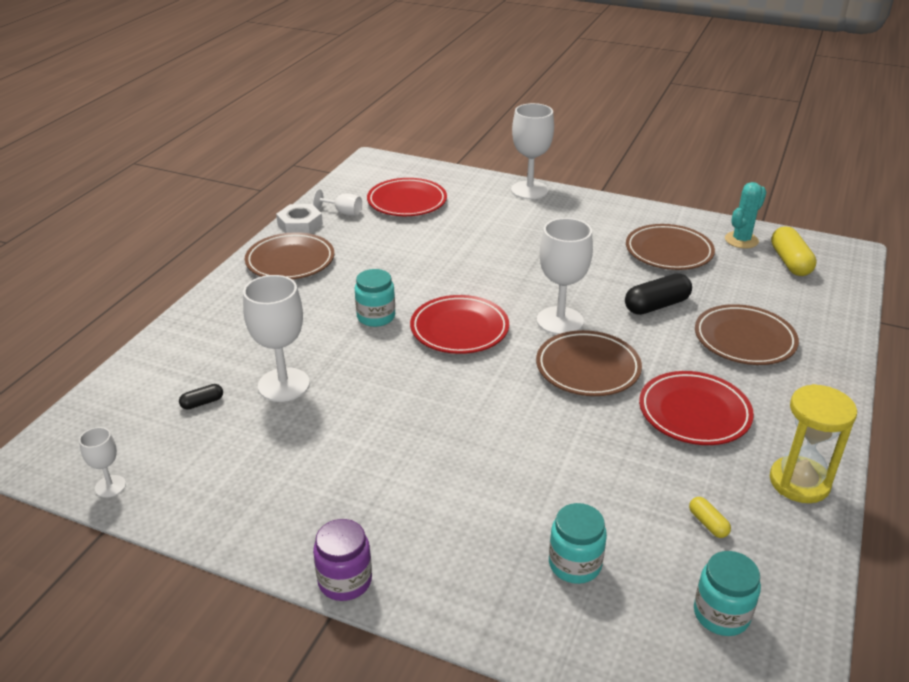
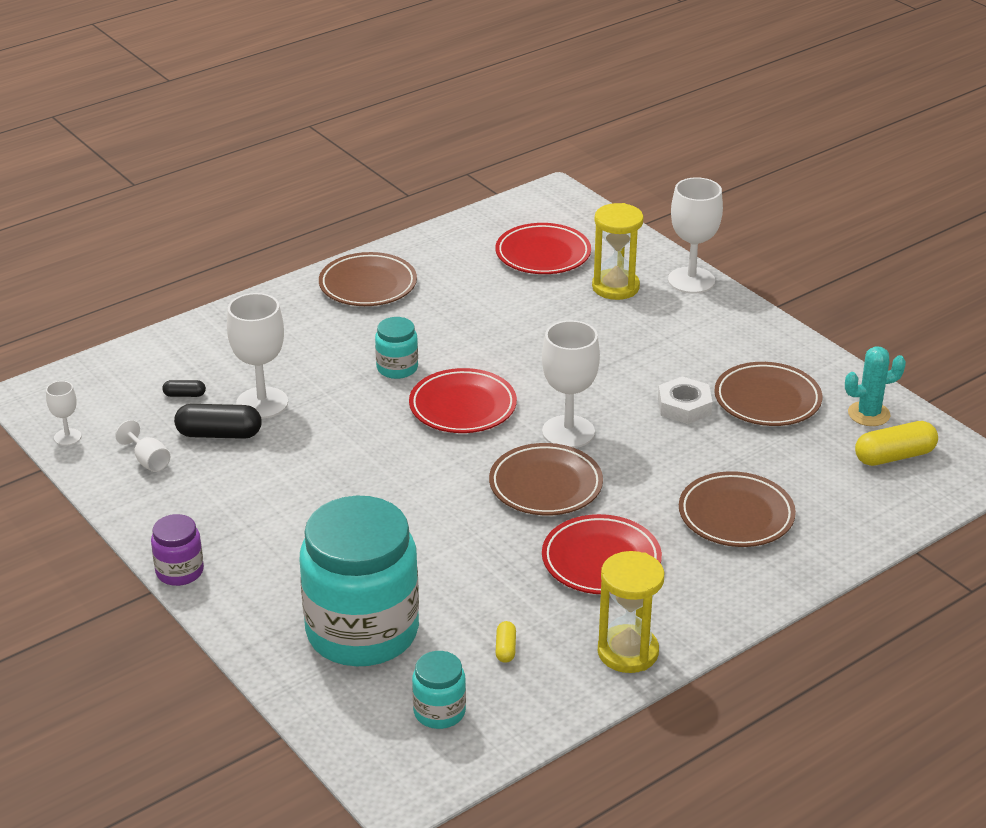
camera: 30 degrees right, 0 degrees up
white nut [276,204,323,234] -> white nut moved to [658,376,712,424]
white goblet [313,189,362,216] -> white goblet moved to [115,420,170,472]
turquoise jar [549,503,607,584] -> turquoise jar [300,496,419,666], size x2.27
black capsule [625,273,692,315] -> black capsule moved to [174,404,262,439]
yellow capsule [771,226,817,276] -> yellow capsule turned 45 degrees clockwise [855,421,938,466]
none -> yellow hourglass [592,203,644,300]

